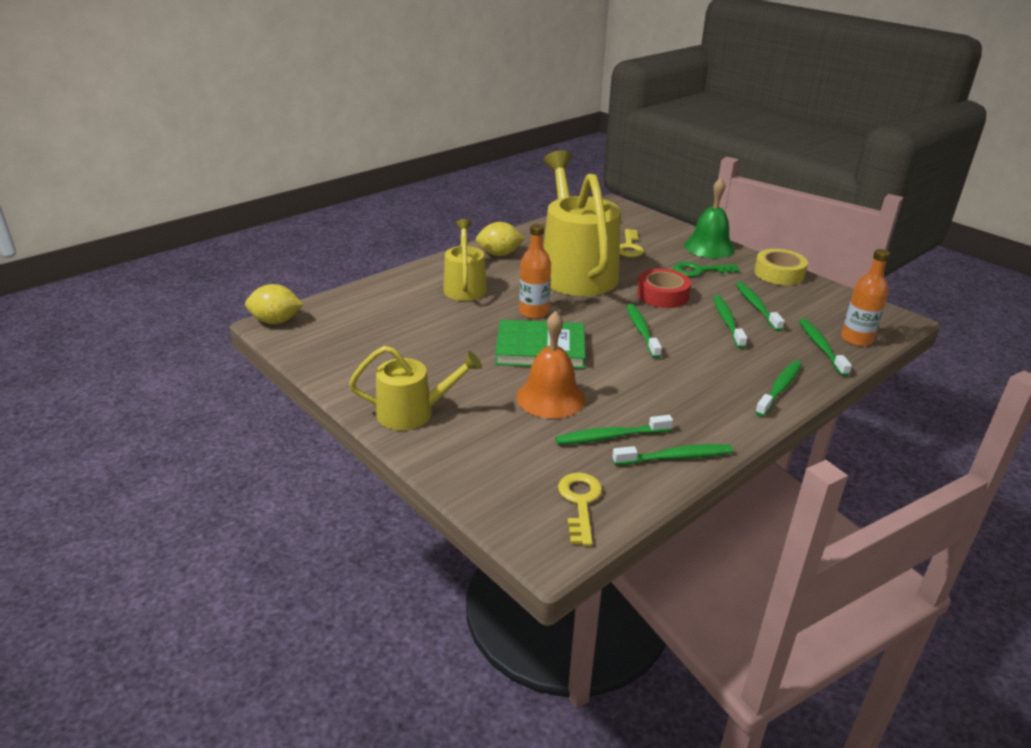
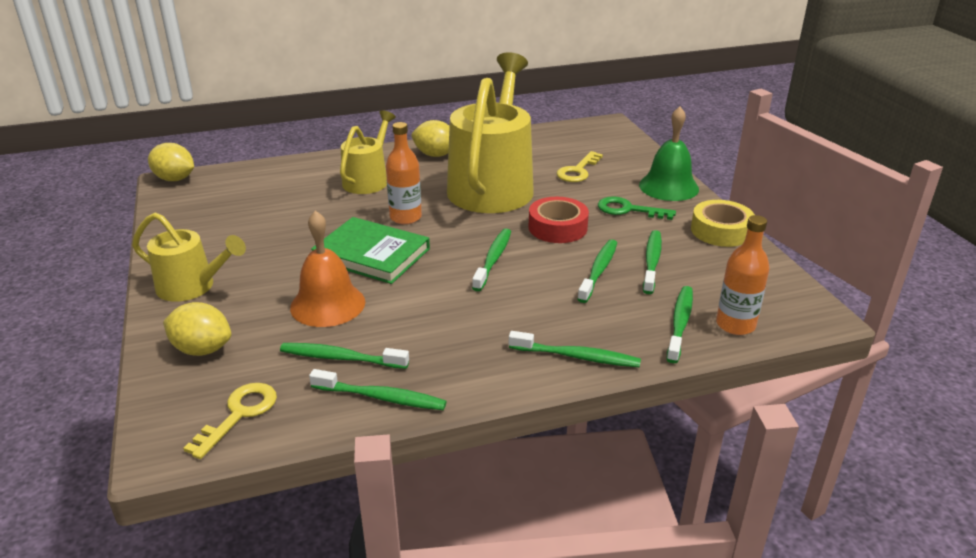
camera: 25 degrees right, 0 degrees up
green toothbrush [755,361,802,417] -> green toothbrush turned 45 degrees clockwise [509,331,641,367]
none -> yellow lemon [163,302,231,356]

